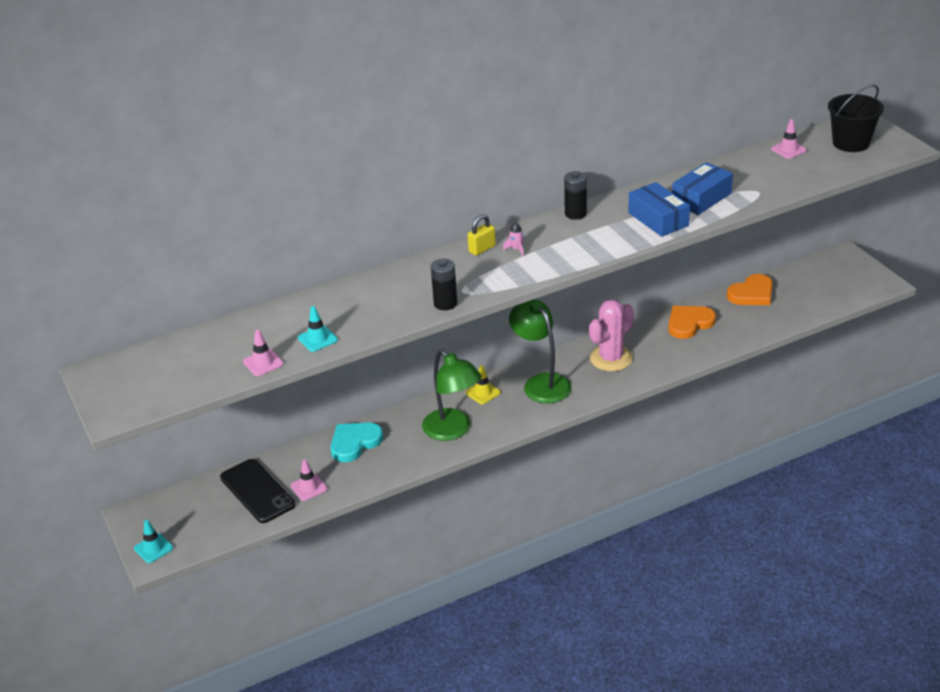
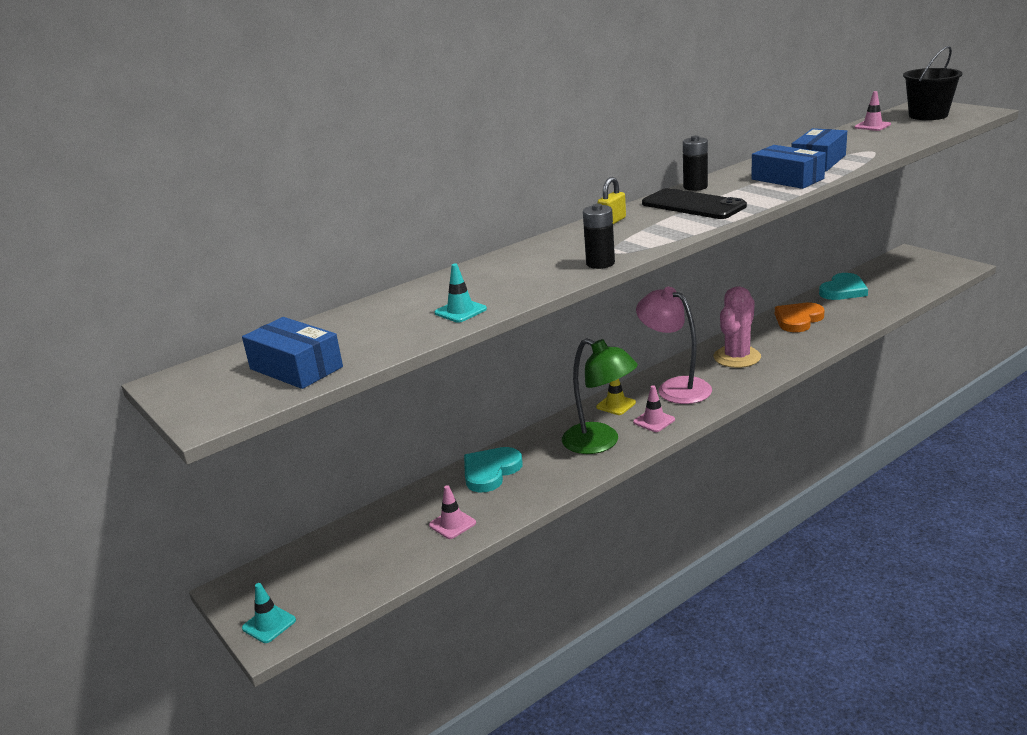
camera: 10 degrees left, 10 degrees down
black phone [220,459,295,523] -> black phone moved to [642,188,747,219]
pink traffic cone [243,330,284,376] -> pink traffic cone moved to [633,385,675,432]
pink rocket [503,222,524,256] -> none
green lamp [509,299,571,403] -> pink lamp [636,287,712,404]
orange heart [727,274,773,305] -> turquoise heart [819,273,868,300]
none -> blue box [242,317,343,389]

